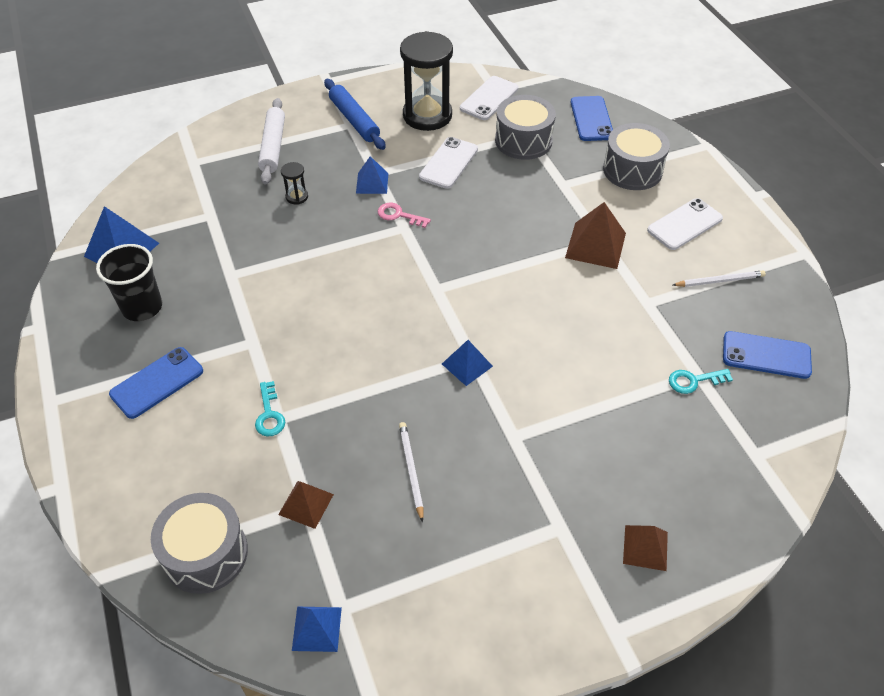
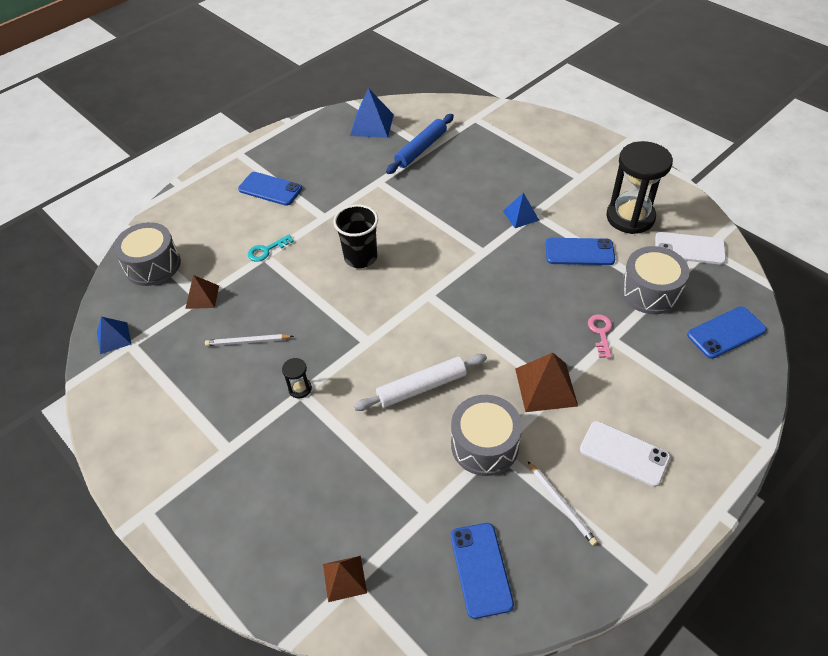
camera: 70 degrees right, 0 degrees up
black cup [96,244,162,321] -> black cup moved to [333,204,378,268]
white rolling pin [258,98,285,185] -> white rolling pin moved to [354,354,487,411]
black hourglass [281,162,308,205] -> black hourglass moved to [282,358,312,398]
blue rolling pin [324,79,386,150] -> blue rolling pin moved to [386,114,454,174]
pink key [377,203,431,228] -> pink key moved to [588,314,612,358]
white pencil [399,422,424,522] -> white pencil turned 150 degrees counterclockwise [205,334,294,346]
white phone [419,137,478,189] -> blue phone [546,238,615,265]
blue pyramid [442,340,493,386] -> none
grey drum [603,123,670,190] -> grey drum moved to [451,395,522,476]
brown pyramid [623,525,668,571] -> brown pyramid moved to [323,556,367,602]
turquoise key [669,369,733,394] -> none

